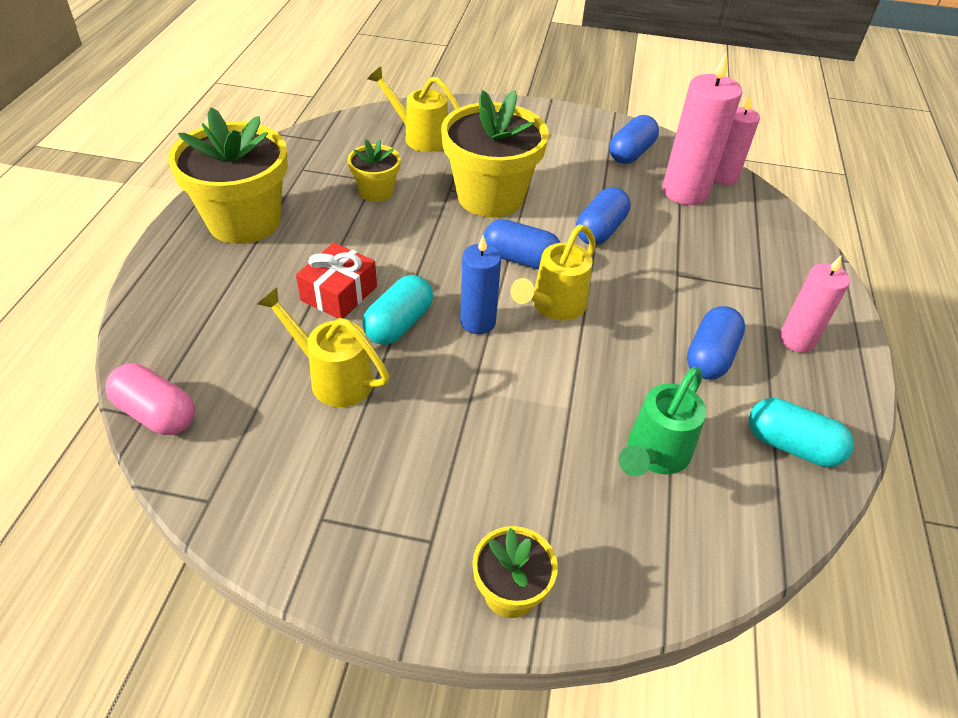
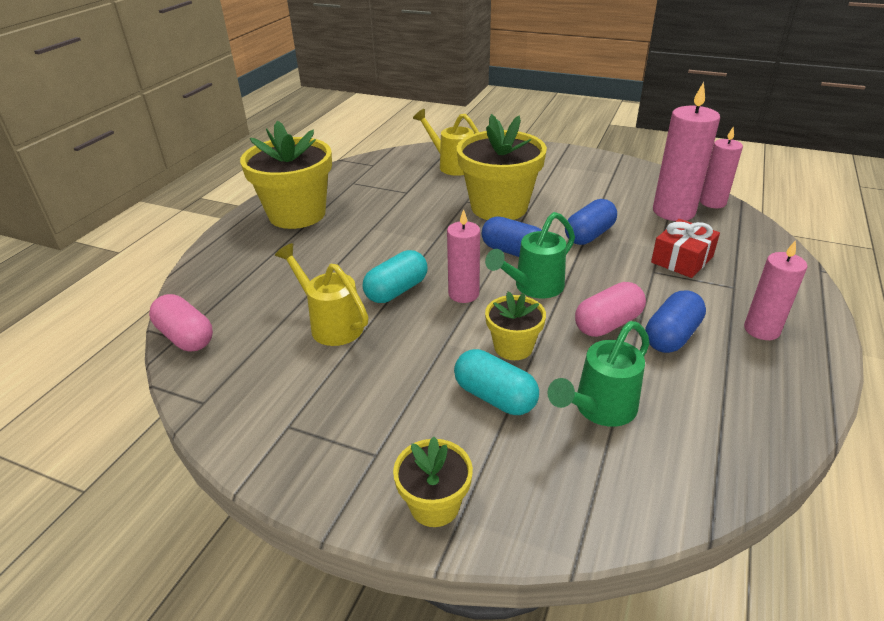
camera: 15 degrees right, 10 degrees down
red gift [296,243,377,319] -> red gift moved to [651,219,720,278]
yellow flower pot [348,139,401,202] -> yellow flower pot moved to [485,291,546,360]
blue candle [460,235,501,334] -> pink candle [447,209,480,303]
yellow watering can [510,225,596,321] -> green watering can [485,212,575,298]
blue capsule [610,115,659,164] -> none
turquoise capsule [749,398,854,467] -> turquoise capsule moved to [454,349,539,415]
none -> pink capsule [575,282,646,337]

